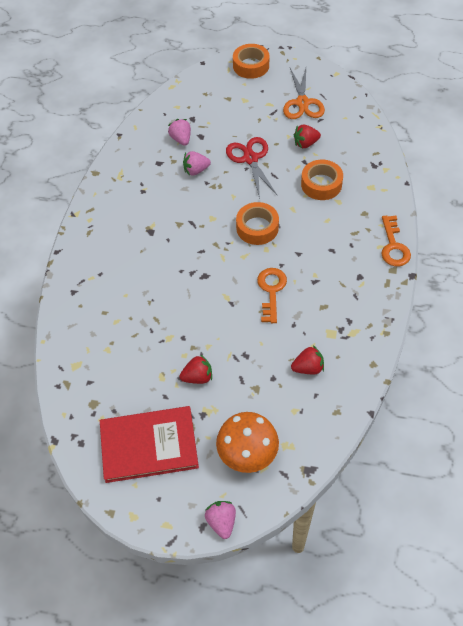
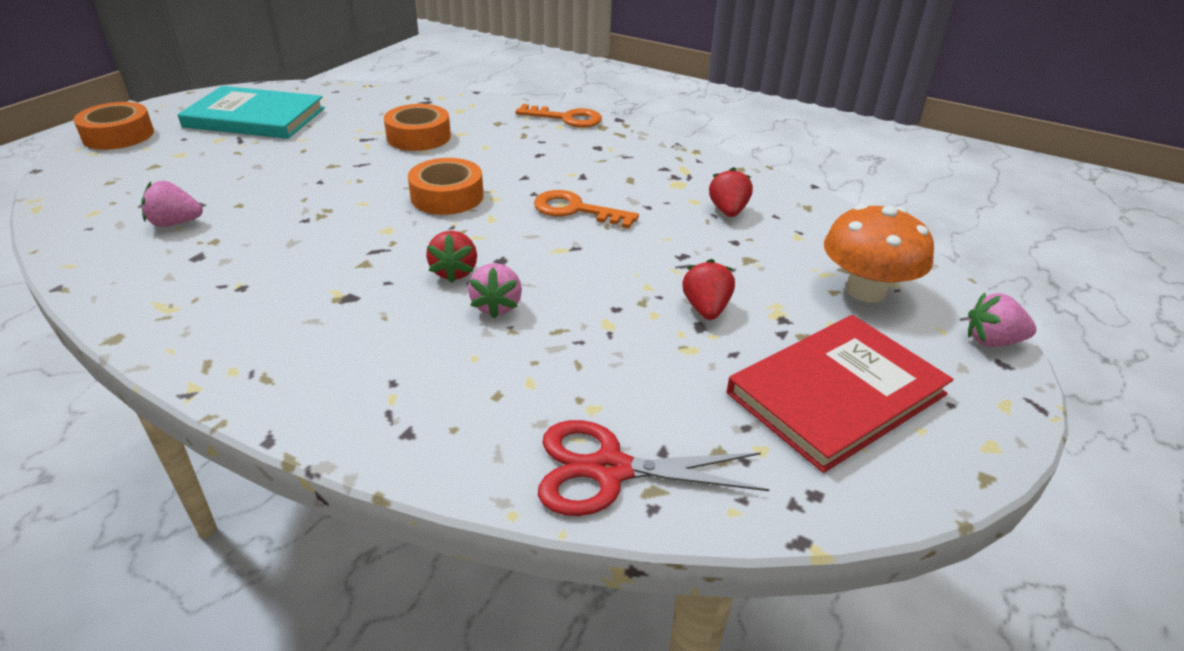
camera: 75 degrees left, 20 degrees down
red book [100,406,199,483] -> red book turned 45 degrees clockwise [727,315,953,473]
pink strawberry [183,151,211,175] -> pink strawberry moved to [468,263,522,319]
red scissors [226,137,277,199] -> red scissors moved to [538,420,770,516]
orange scissors [283,68,325,119] -> turquoise book [178,86,325,139]
red strawberry [294,125,321,148] -> red strawberry moved to [426,231,477,283]

